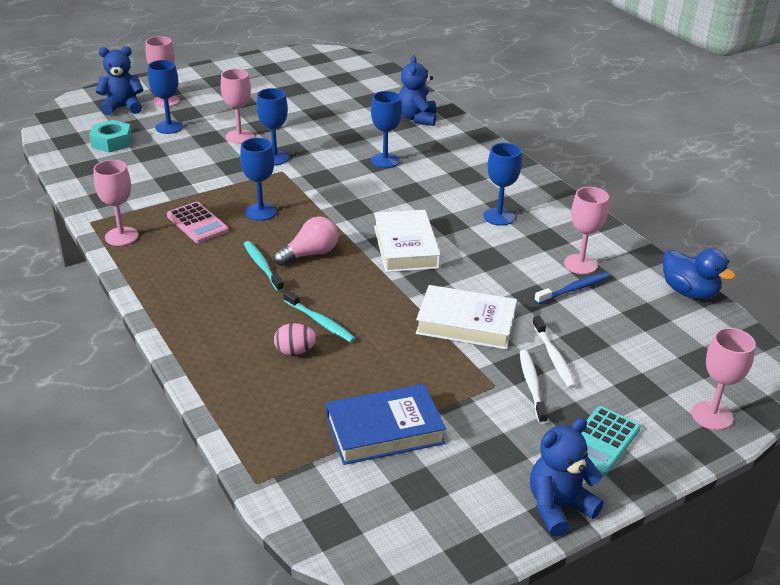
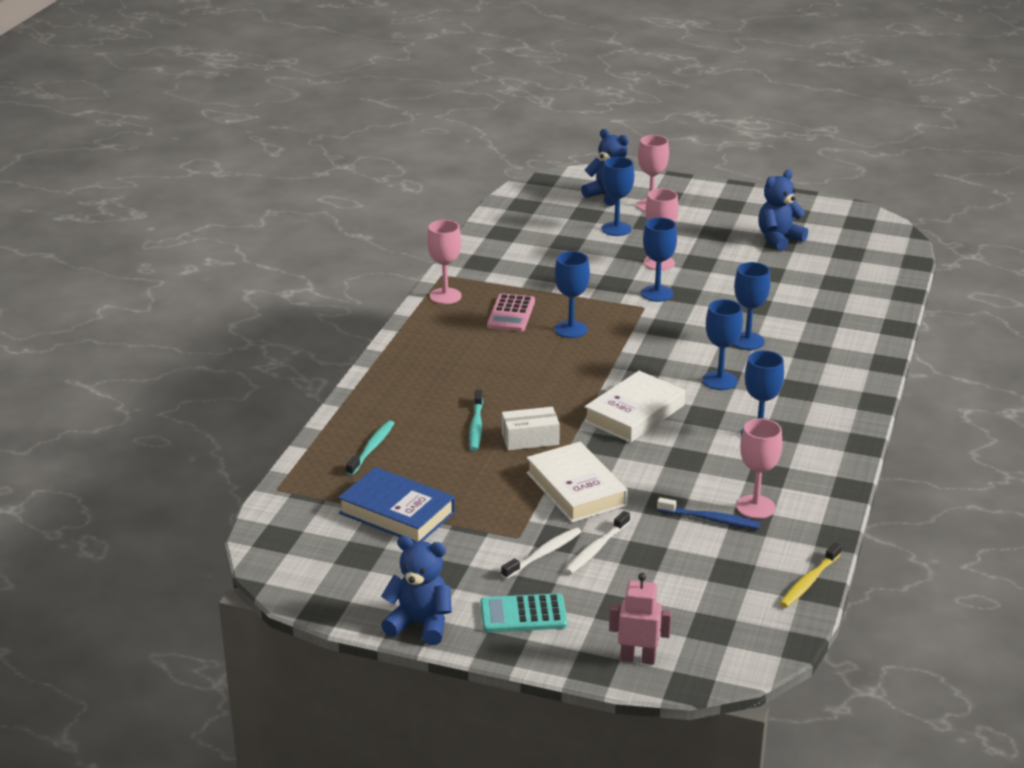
camera: 50 degrees right, 5 degrees down
turquoise nut [89,120,132,152] -> none
turquoise toothbrush [244,241,284,292] -> turquoise toothbrush moved to [346,420,395,476]
pink light bulb [273,216,338,266] -> none
pink egg [274,323,317,355] -> none
blue teddy bear [399,56,436,126] -> blue teddy bear moved to [758,170,808,251]
blue duck [663,248,736,299] -> yellow toothbrush [780,542,842,608]
pink goblet [691,328,756,430] -> pink robot [609,573,672,665]
none -> white box [502,407,560,451]
none -> blue goblet [703,299,743,390]

